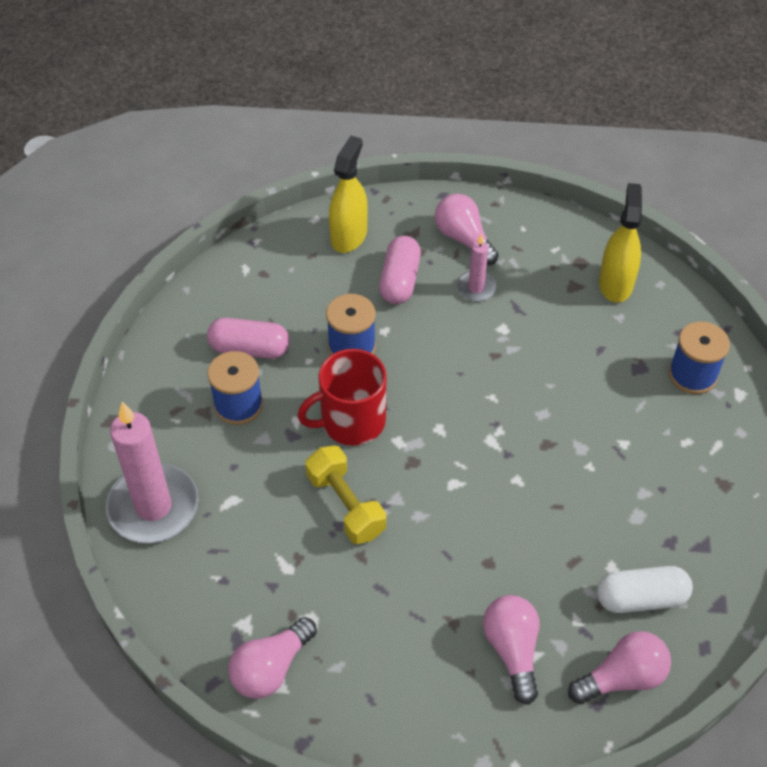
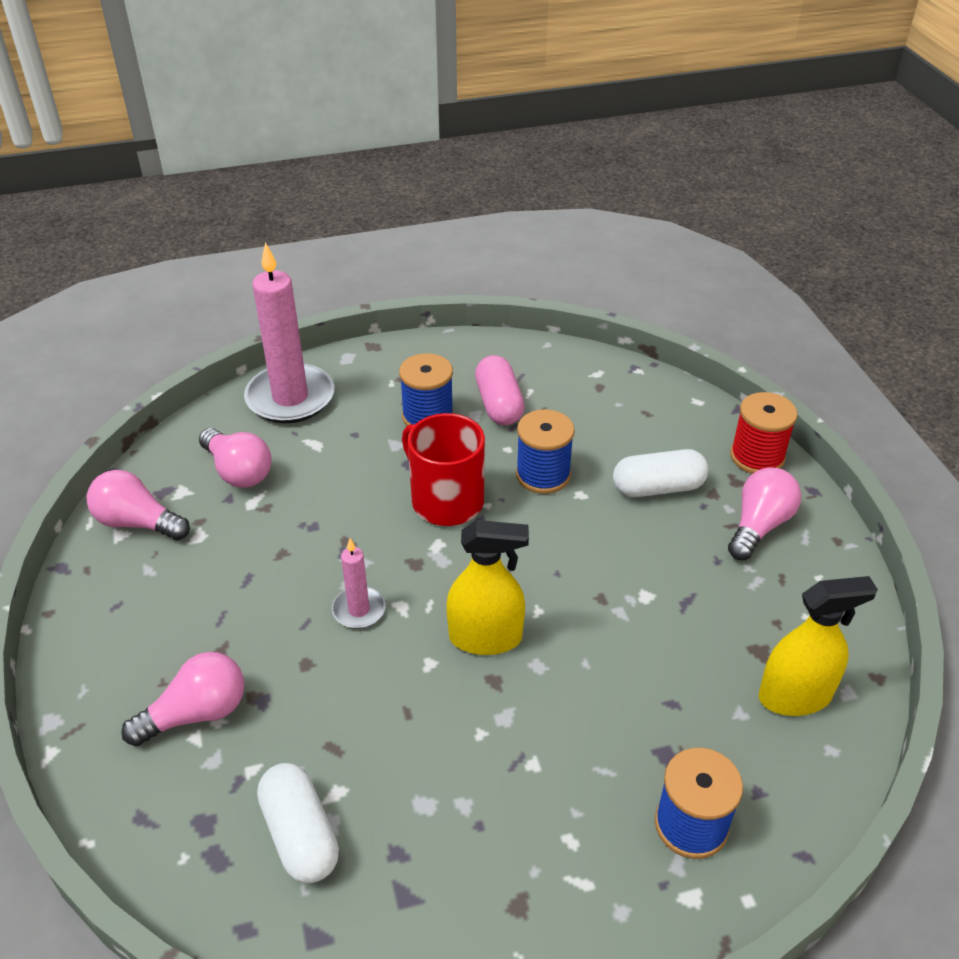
camera: 70 degrees right, 10 degrees down
yellow dumbbell [305,445,386,544] -> none
yellow spray bottle [329,136,368,253] -> yellow spray bottle moved to [446,520,529,655]
pink capsule [379,236,421,304] -> white capsule [613,449,709,497]
pink candle [457,234,496,302] -> pink candle moved to [332,538,386,629]
pink light bulb [568,631,671,704] -> pink light bulb moved to [199,428,271,488]
none -> red spool [730,392,797,474]

